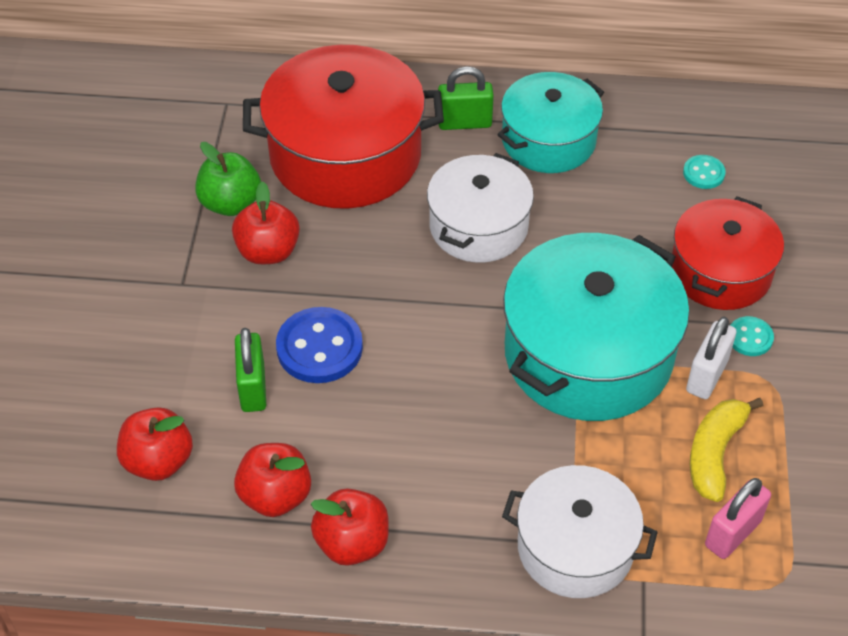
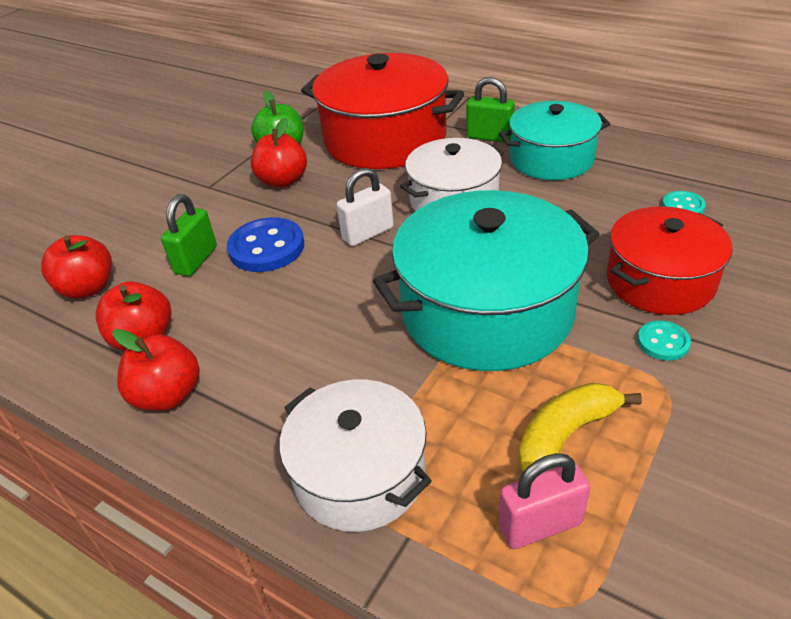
camera: 30 degrees right, 10 degrees down
white padlock [686,317,736,399] -> white padlock moved to [337,168,394,246]

